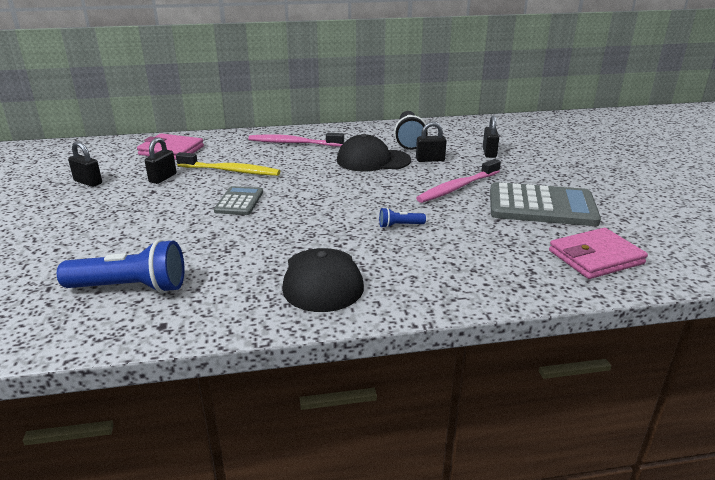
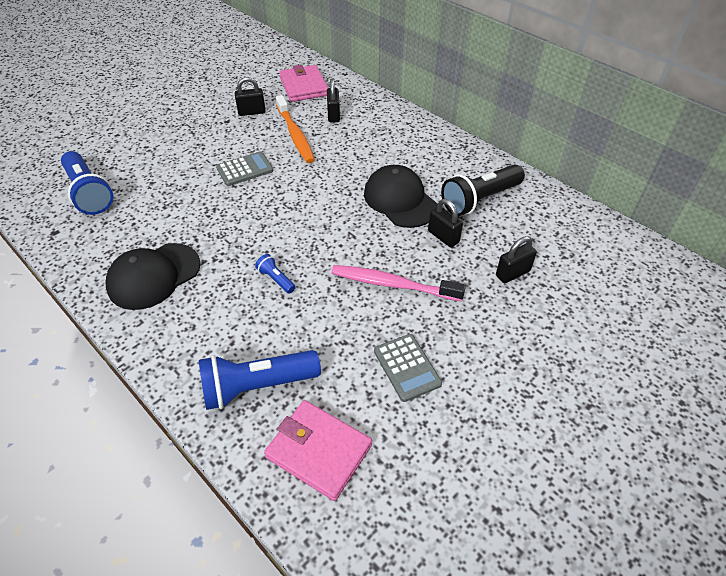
camera: 55 degrees right, 20 degrees up
black padlock [68,141,102,187] -> black padlock moved to [327,79,340,122]
yellow toothbrush [176,152,280,176] -> orange toothbrush [276,95,315,163]
pink toothbrush [248,133,344,147] -> none
grey calculator [490,182,601,226] -> grey calculator [374,334,442,402], size x0.54
none -> blue flashlight [199,350,321,410]

